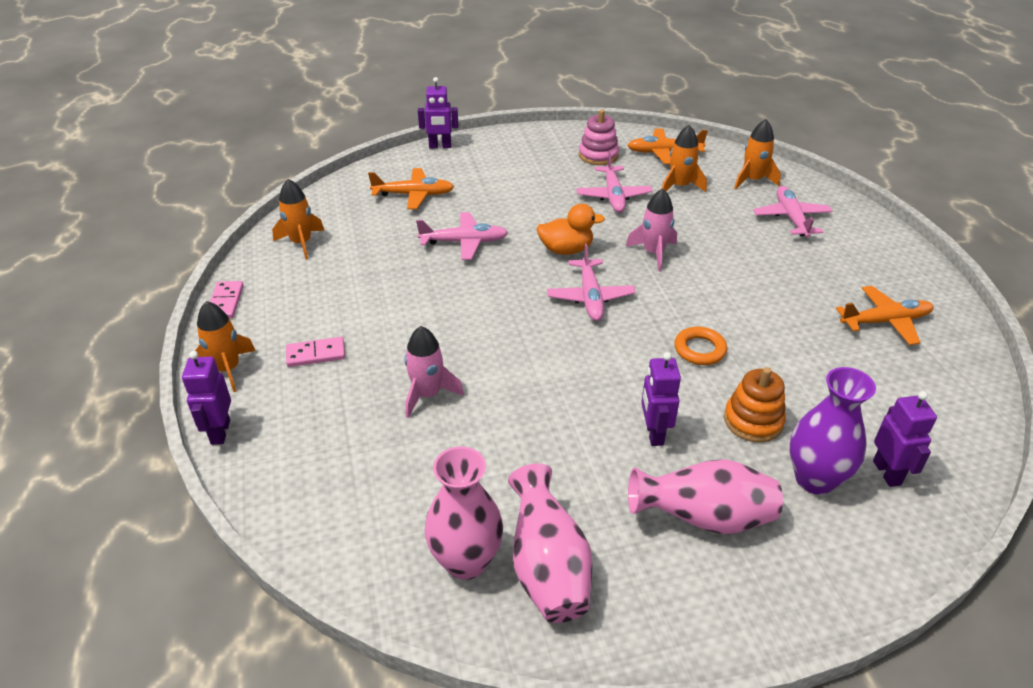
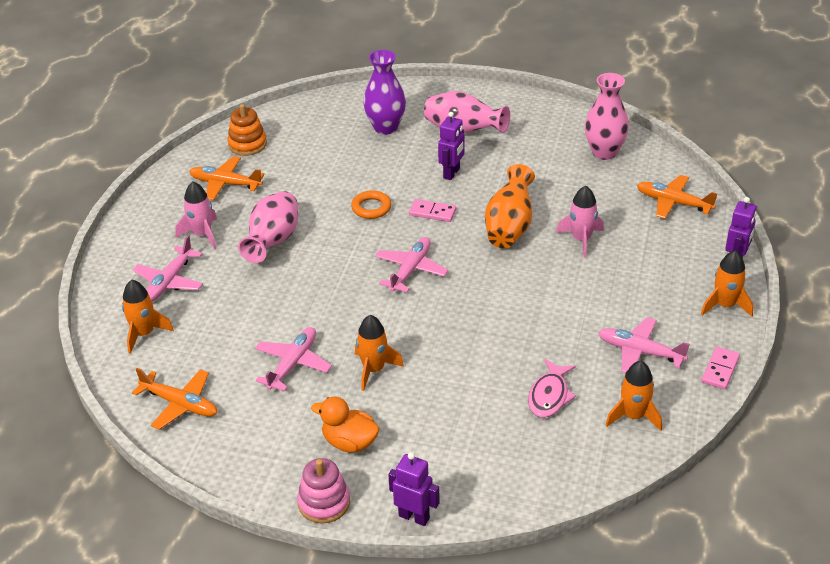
camera: 150 degrees left, 0 degrees up
pink domino [286,337,345,367] -> pink domino moved to [409,199,456,222]
orange plane [368,168,454,209] -> orange plane moved to [637,175,717,219]
pink plane [416,212,508,260] -> pink plane moved to [598,317,690,373]
pink vase [508,463,593,623] -> pink vase moved to [238,191,298,263]
orange duck [537,204,605,255] -> orange duck moved to [311,397,380,453]
pink stacking toy [579,109,619,165] -> pink stacking toy moved to [297,458,350,523]
pink rocket [625,188,677,271] -> pink rocket moved to [175,182,217,249]
orange rocket [662,125,707,192] -> orange rocket moved to [355,315,404,391]
orange stacking toy [724,367,786,443] -> orange stacking toy moved to [227,104,267,156]
purple robot [873,391,937,487] -> none
none -> orange vase [485,164,535,248]
none -> pink fish [528,359,576,418]

